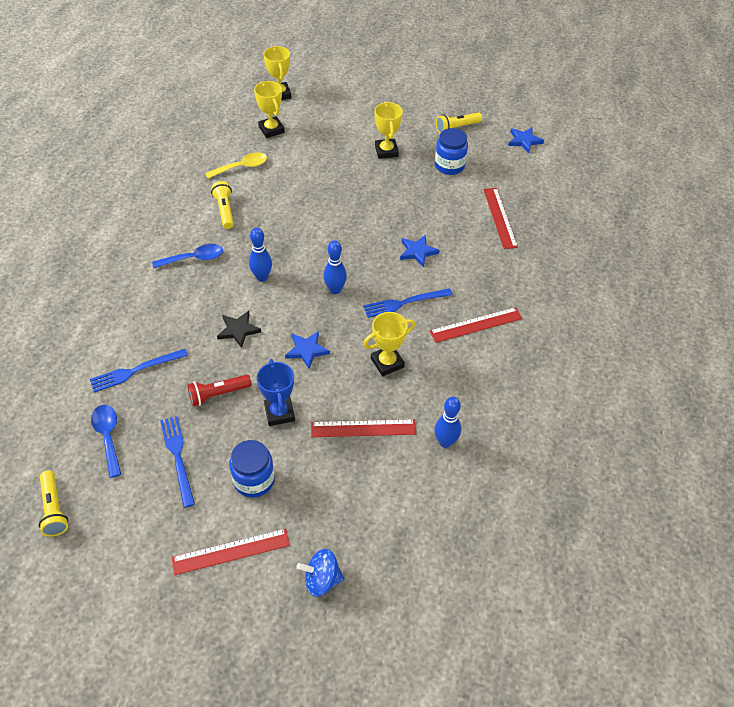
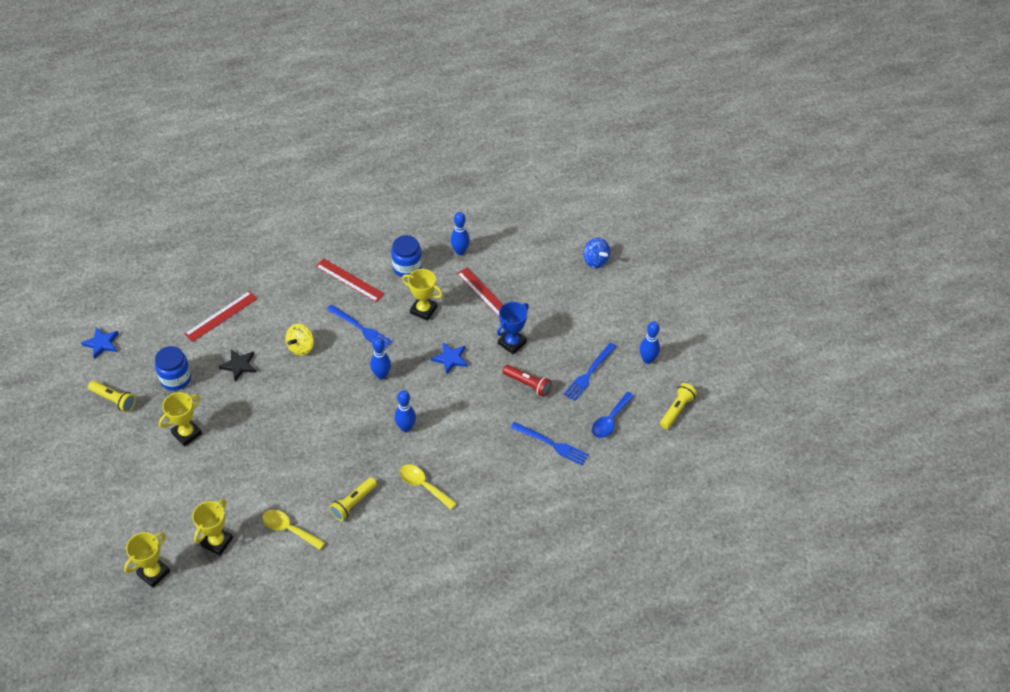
camera: 125 degrees left, 0 degrees up
blue spoon [152,244,223,268] -> yellow spoon [399,464,457,510]
red ruler [172,528,290,575] -> none
black star [217,311,261,348] -> black star moved to [219,350,257,382]
blue jar [229,440,275,498] -> blue jar moved to [391,235,422,278]
blue star [400,235,440,267] -> yellow spinning top [286,324,314,356]
none -> blue bowling pin [639,321,660,364]

